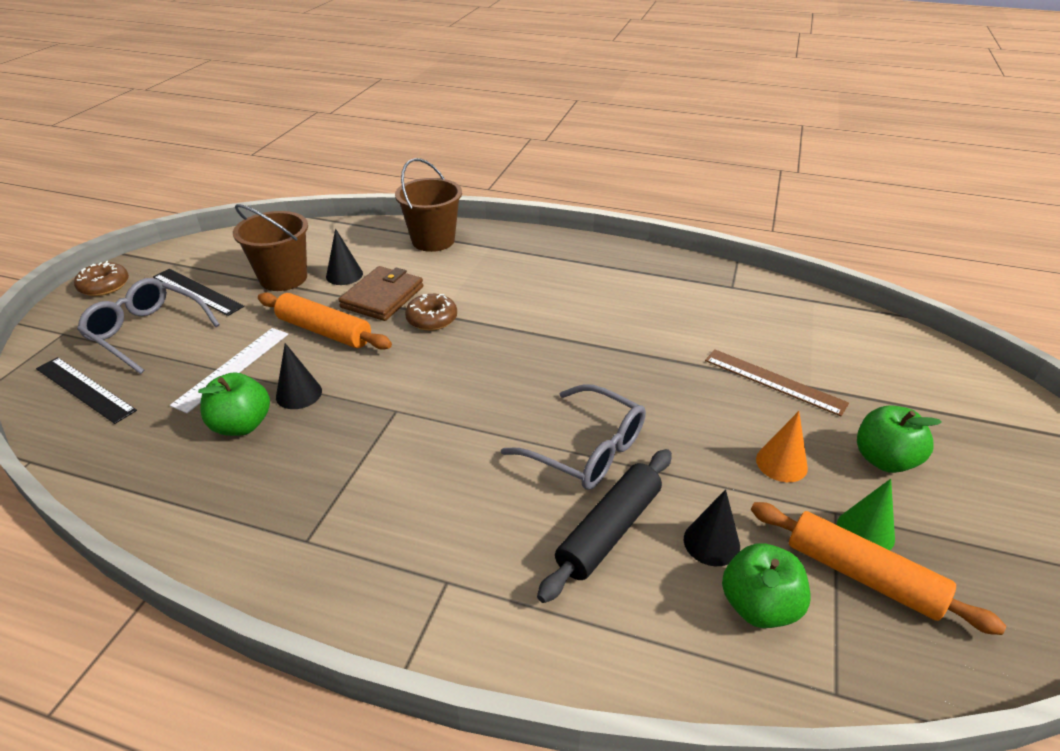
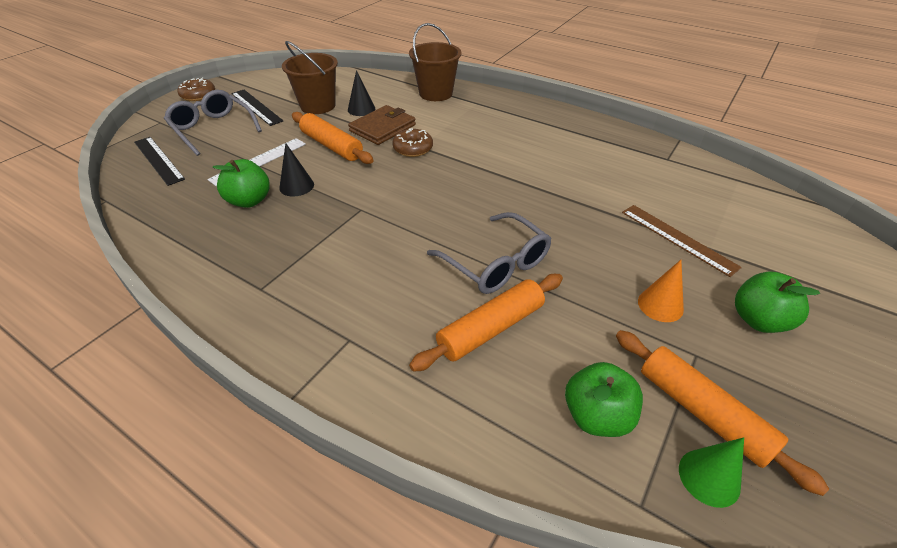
camera: 15 degrees right, 5 degrees up
black rolling pin [537,449,672,603] -> orange rolling pin [409,274,563,372]
black cone [684,490,740,566] -> none
green cone [837,479,895,550] -> green cone moved to [679,437,744,508]

